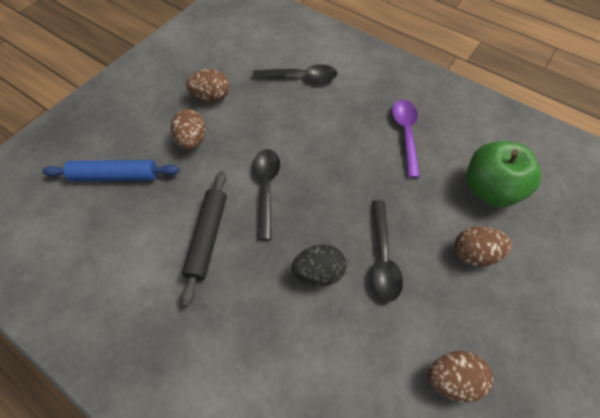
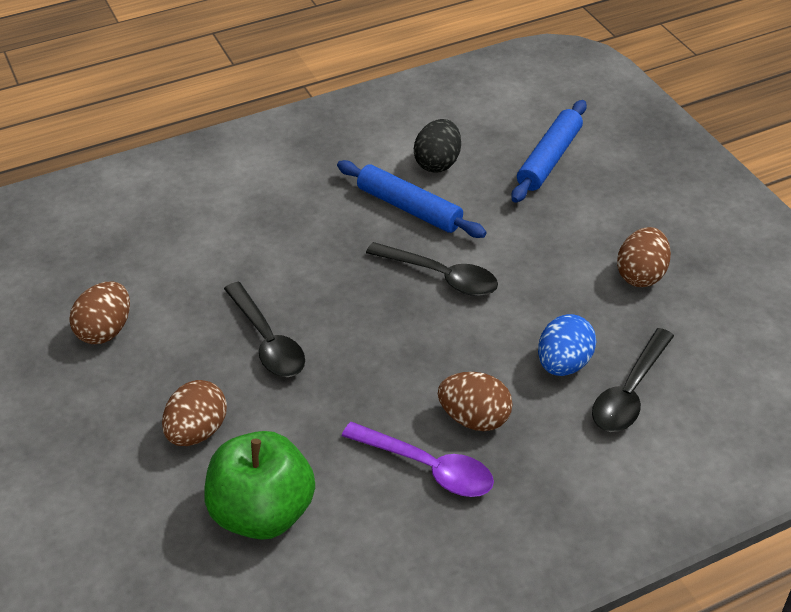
camera: 120 degrees right, 15 degrees down
brown egg [171,109,206,150] -> brown egg moved to [438,372,513,431]
black rolling pin [181,171,227,307] -> blue rolling pin [337,160,486,238]
black egg [292,244,347,286] -> black egg moved to [414,119,461,173]
black spoon [370,200,403,302] -> black spoon turned 150 degrees counterclockwise [224,282,305,377]
none -> blue egg [538,314,596,376]

